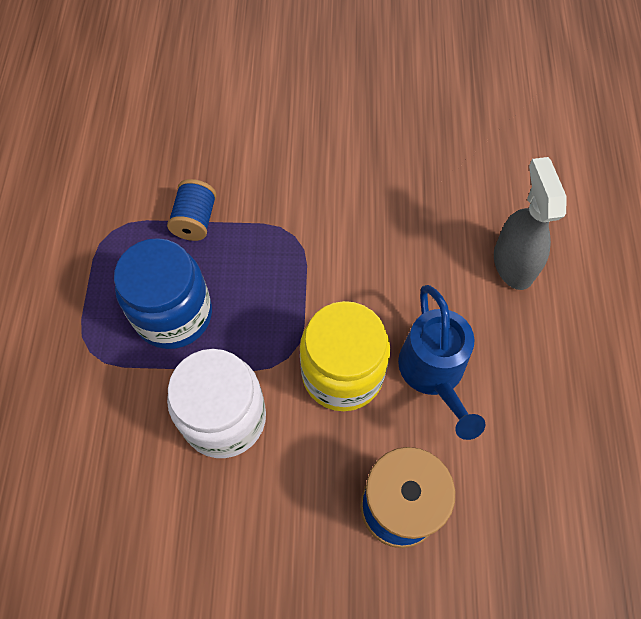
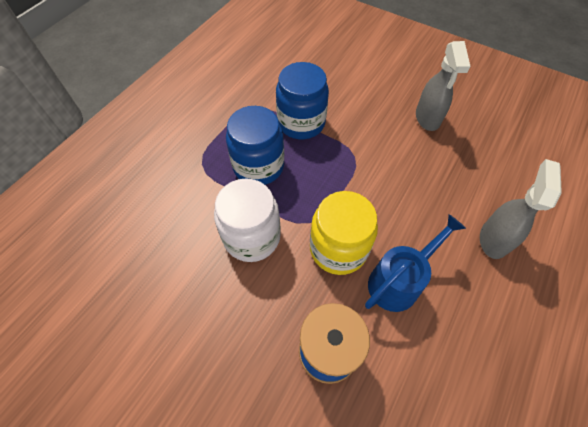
camera: 30 degrees right, 5 degrees down
blue spool [167,179,217,241] -> blue jar [276,62,329,139]
blue watering can [398,285,486,440] -> blue watering can turned 150 degrees counterclockwise [365,214,466,312]
none -> grey spray bottle [416,41,471,131]

